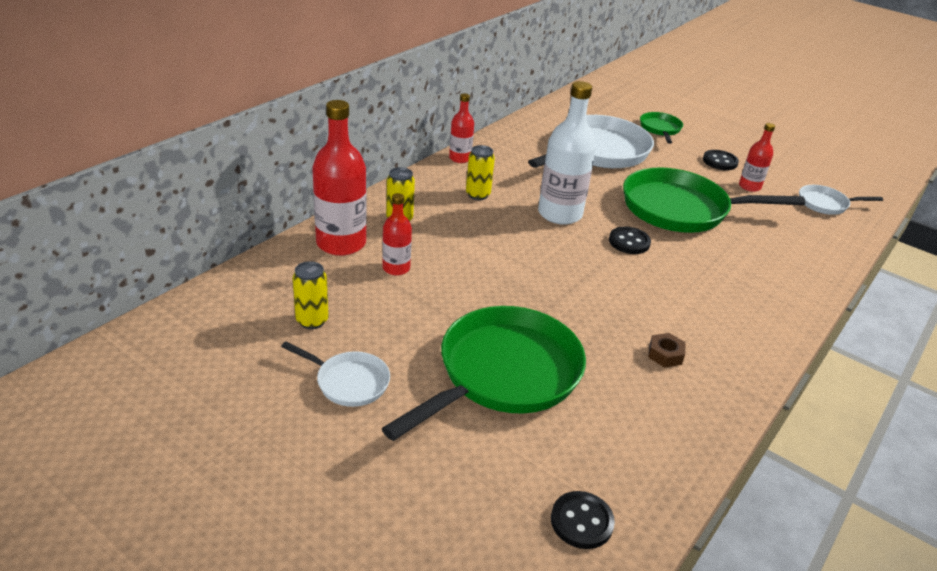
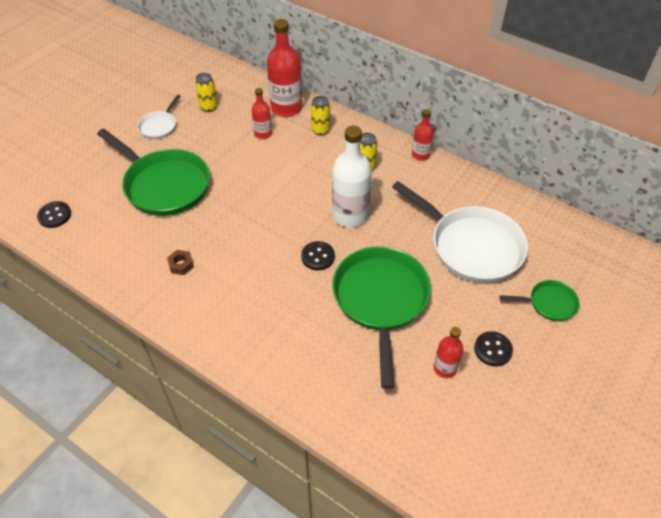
camera: 90 degrees right, 15 degrees up
white pan [799,185,883,215] -> none

